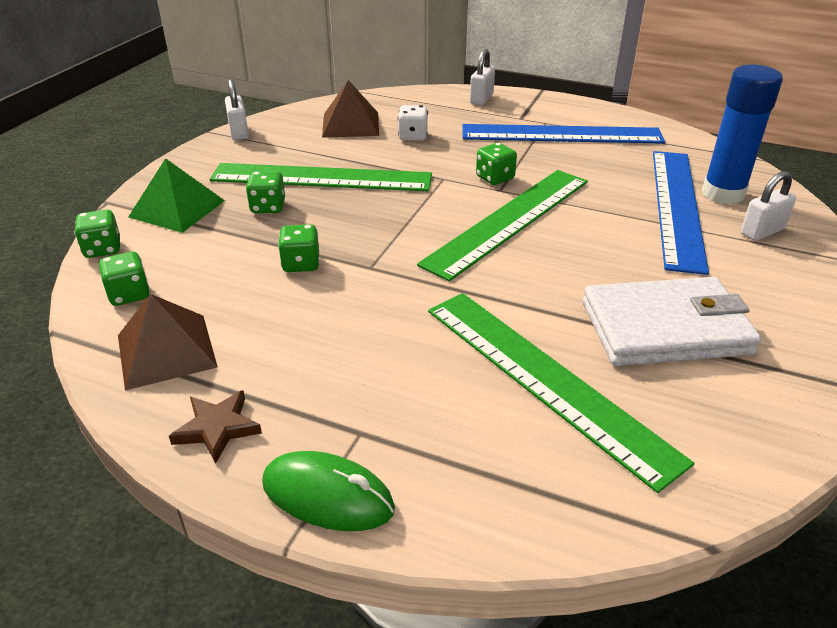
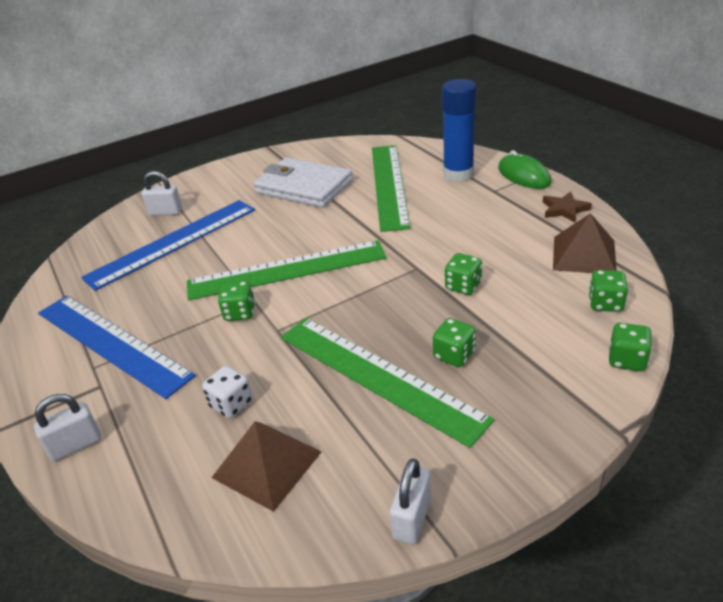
camera: 140 degrees left, 0 degrees up
green pyramid [128,158,225,233] -> none
blue glue stick [702,64,783,205] -> blue glue stick moved to [442,79,476,182]

